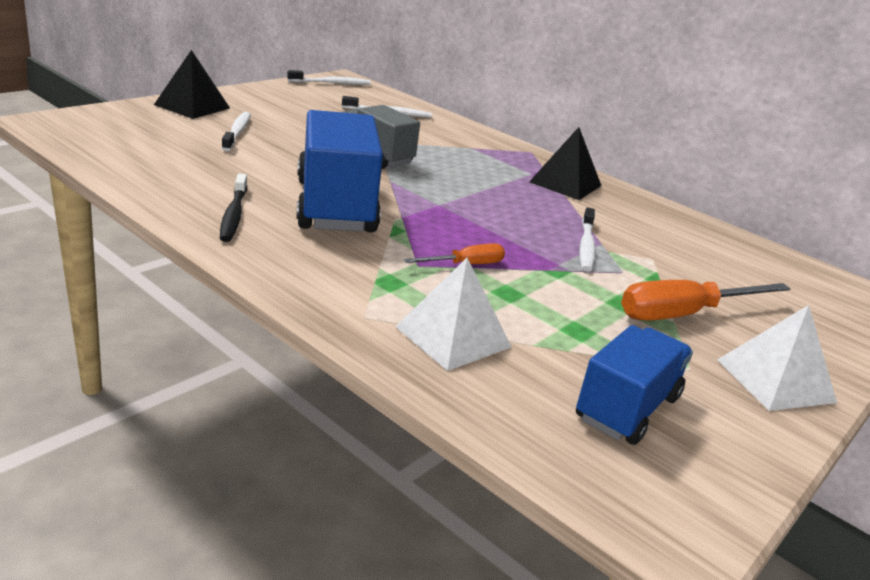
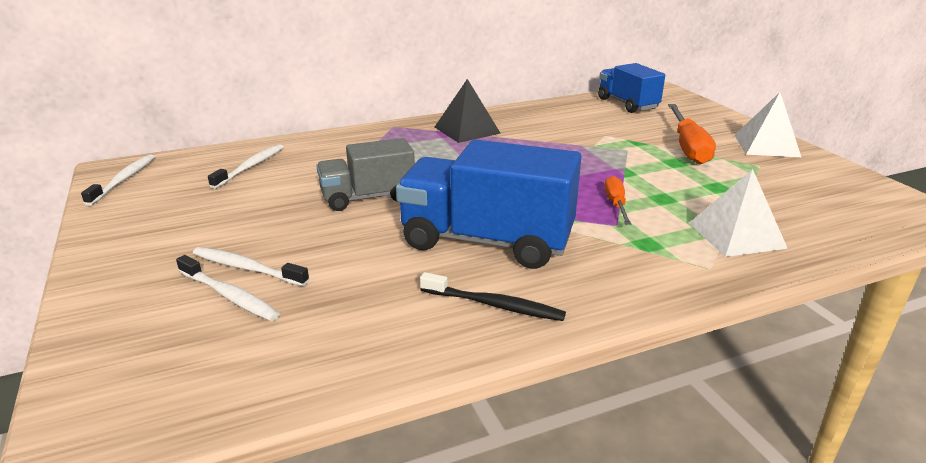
camera: 60 degrees left, 0 degrees up
black pyramid [154,50,230,119] -> none
blue truck [576,325,693,445] -> blue truck moved to [598,63,665,113]
white toothbrush [580,207,596,272] -> white toothbrush moved to [176,255,280,321]

